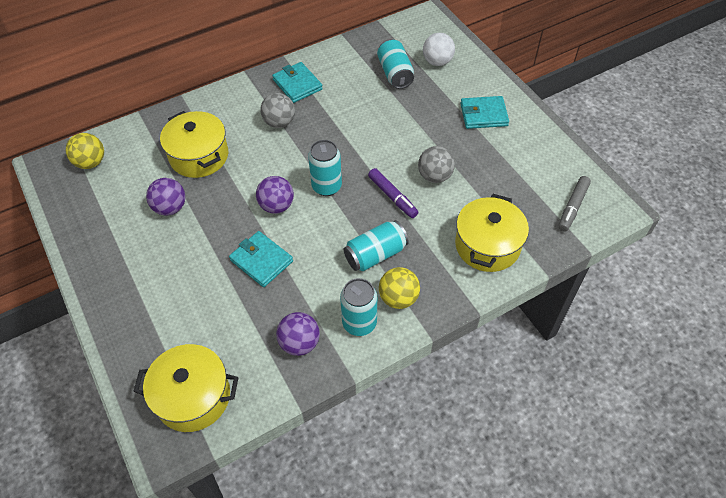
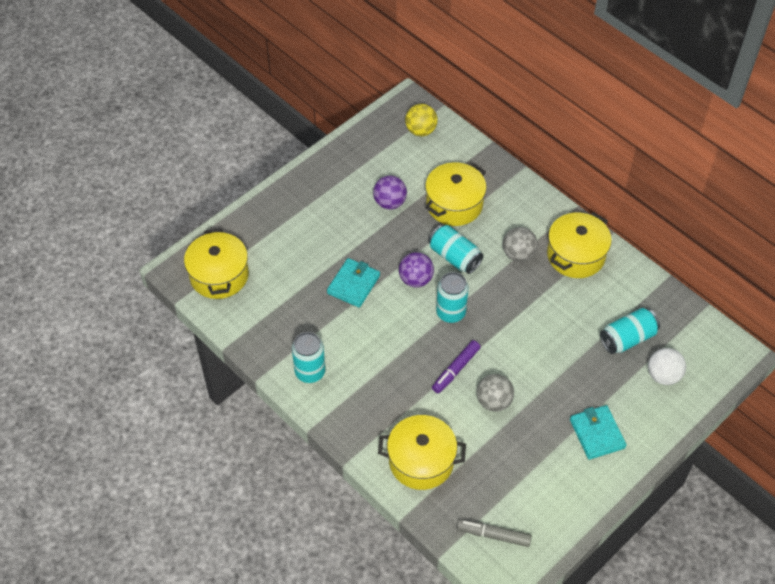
camera: 75 degrees right, 0 degrees up
turquoise wallet [272,62,323,103] -> yellow pot [547,212,612,278]
purple ball [276,312,320,356] -> none
turquoise can [344,220,409,271] -> turquoise can moved to [428,225,483,274]
yellow ball [379,267,420,309] -> none

